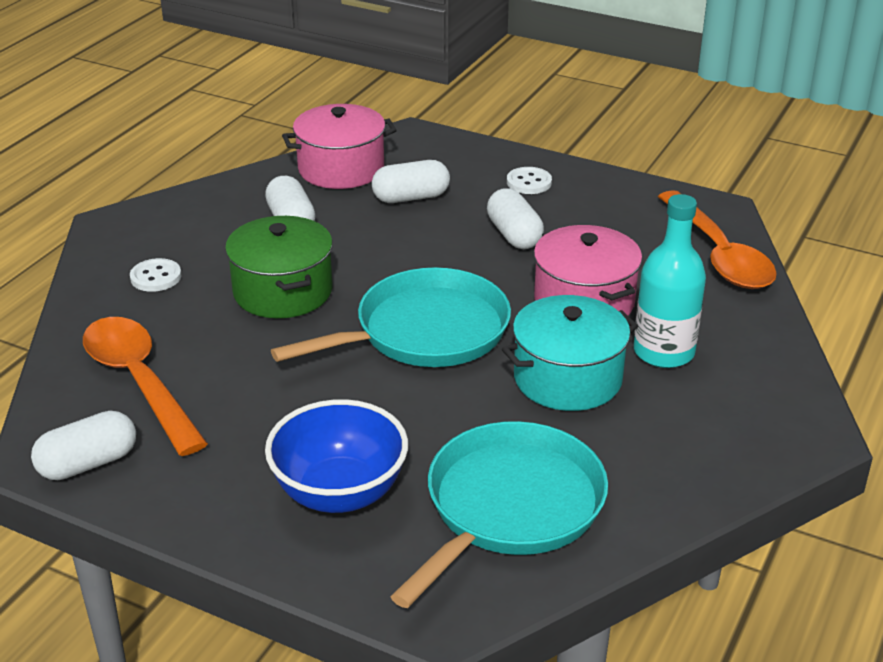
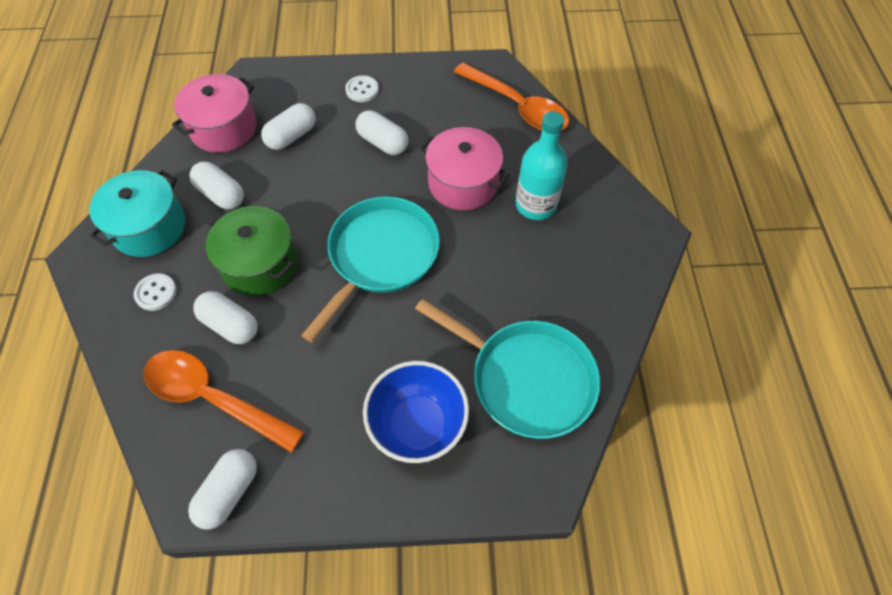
camera: 30 degrees left, 25 degrees up
turquoise pan [390,421,608,608] -> turquoise pan turned 120 degrees clockwise [415,299,600,439]
turquoise pot [502,295,638,411] -> turquoise pot moved to [89,170,186,257]
none -> white capsule [193,291,258,344]

